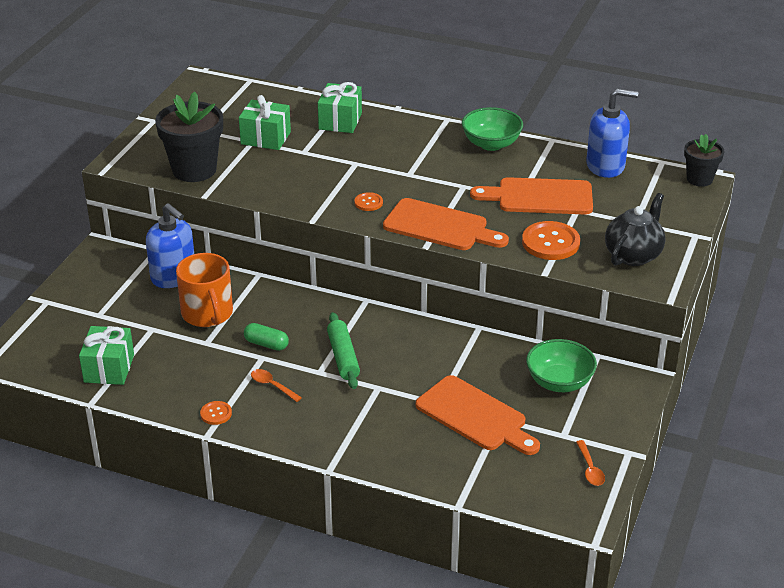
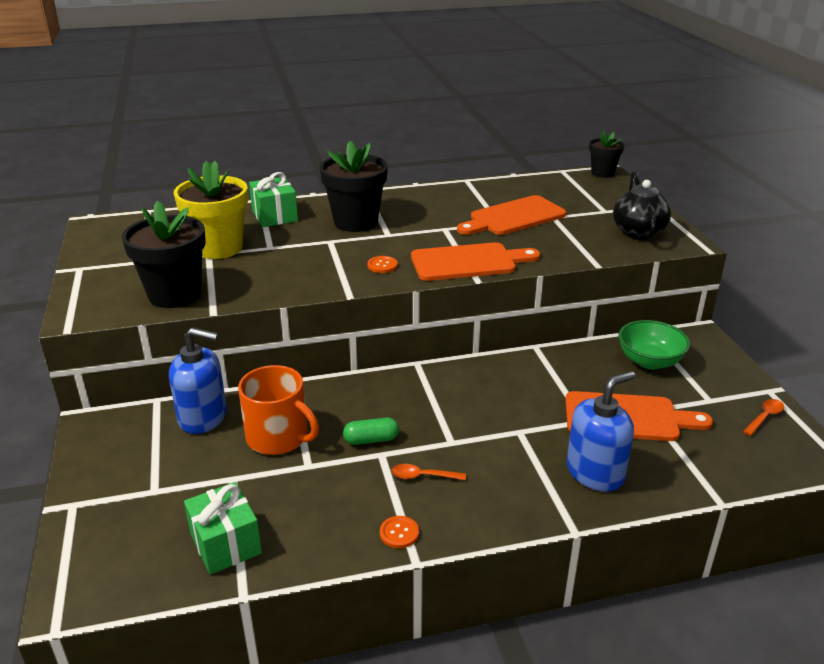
camera: 35 degrees left, 5 degrees down
green gift [239,95,291,150] -> yellow flower pot [174,161,248,259]
green rolling pin [327,312,360,389] -> none
green bowl [462,107,523,151] -> none
orange button [522,221,580,260] -> none
orange spoon [576,440,605,486] -> orange spoon turned 90 degrees counterclockwise [743,399,784,436]
blue soap dispenser [586,88,638,178] -> blue soap dispenser moved to [567,371,635,492]
none -> black flower pot [320,141,388,232]

